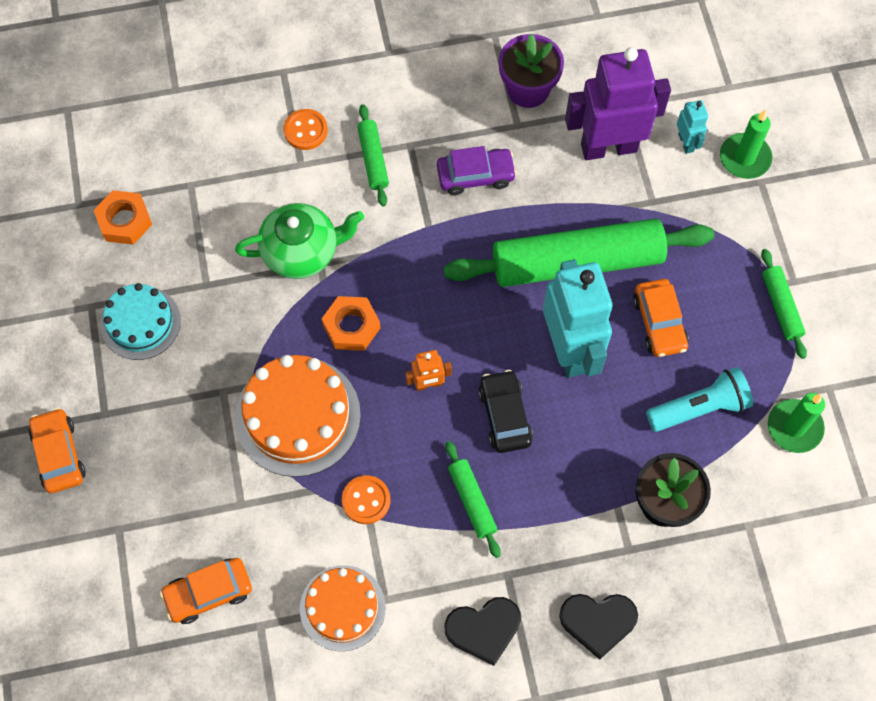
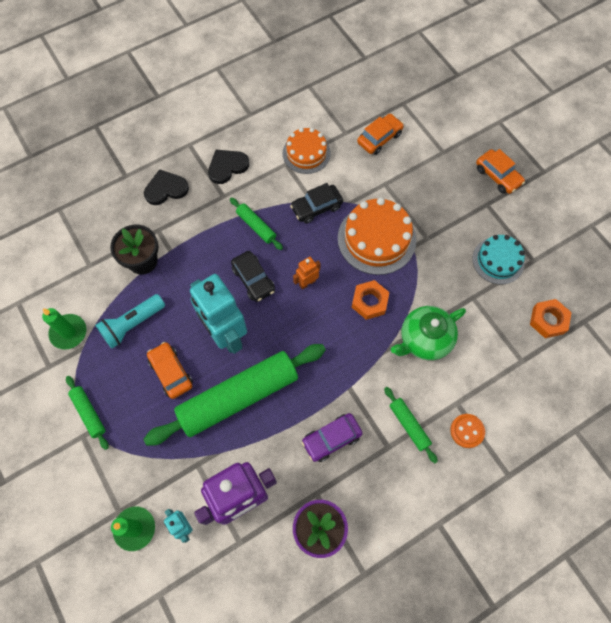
camera: 160 degrees right, 0 degrees up
orange button [342,475,390,524] -> black car [290,183,343,224]

